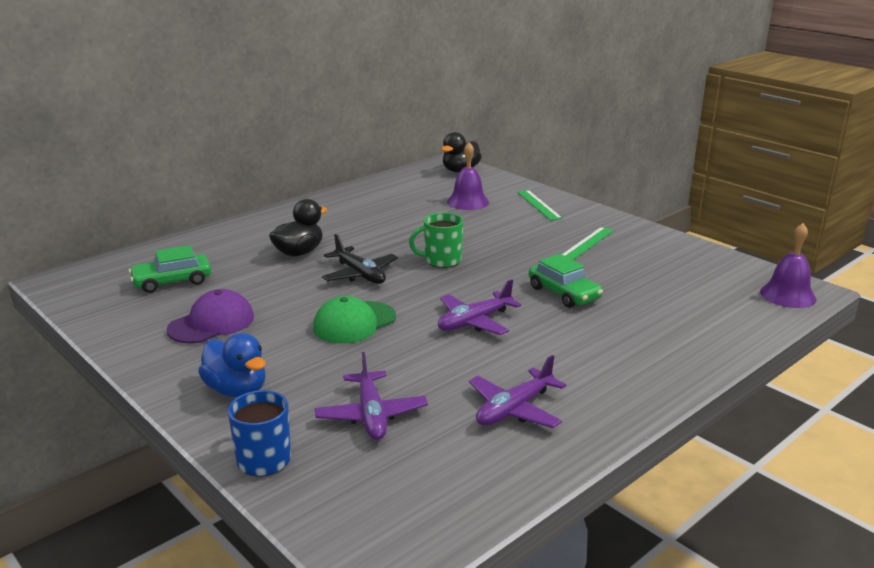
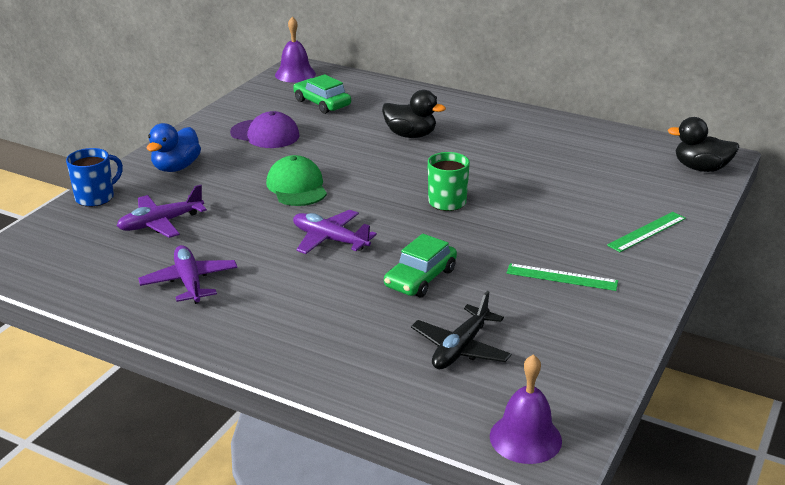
camera: 70 degrees right, 5 degrees up
green cap [313,296,396,344] -> green cap turned 45 degrees clockwise [266,155,327,206]
black plane [322,234,398,284] -> black plane moved to [411,291,512,369]
purple bell [447,142,489,210] -> purple bell moved to [275,17,316,83]
purple plane [469,355,566,428] -> purple plane turned 45 degrees clockwise [138,245,238,304]

